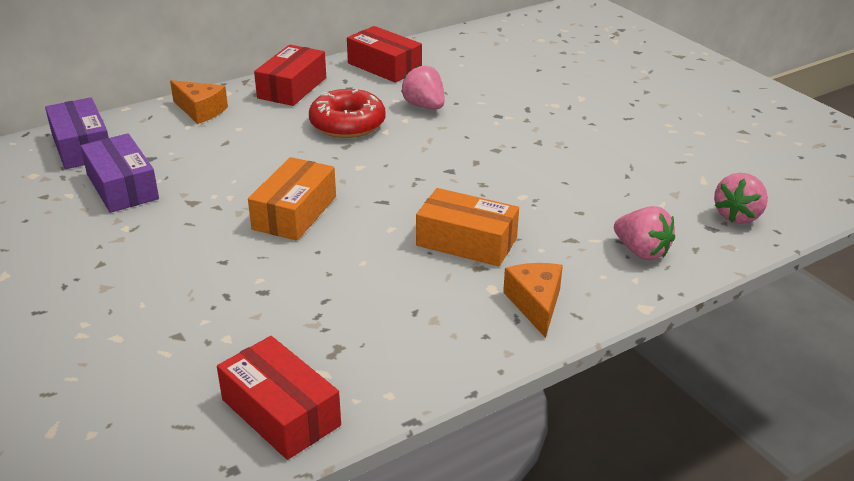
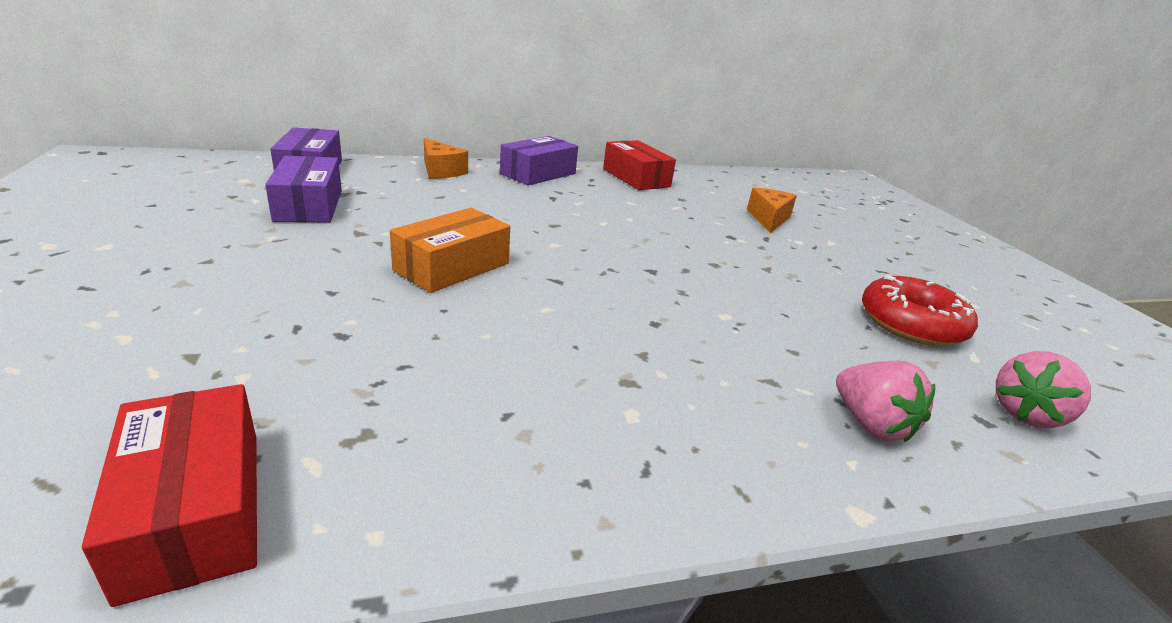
camera: 15 degrees right, 5 degrees down
red box [254,45,326,106] -> purple box [500,136,578,185]
red donut [309,89,385,138] -> red donut moved to [862,275,978,346]
pink strawberry [401,65,445,109] -> none
orange box [416,188,519,266] -> none
orange cheese [503,263,563,338] -> orange cheese moved to [747,187,797,233]

